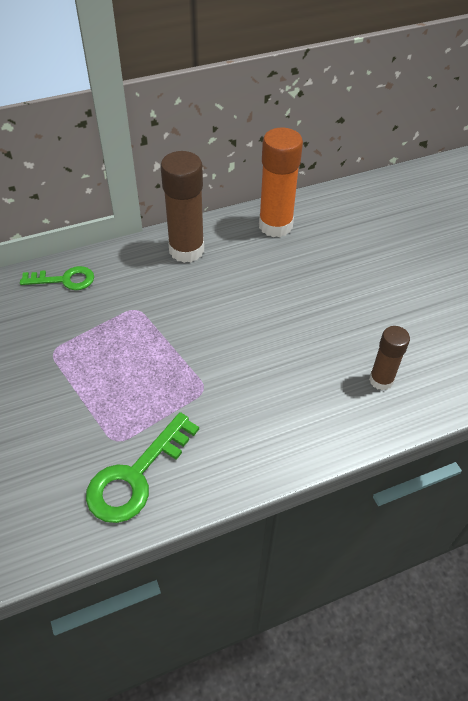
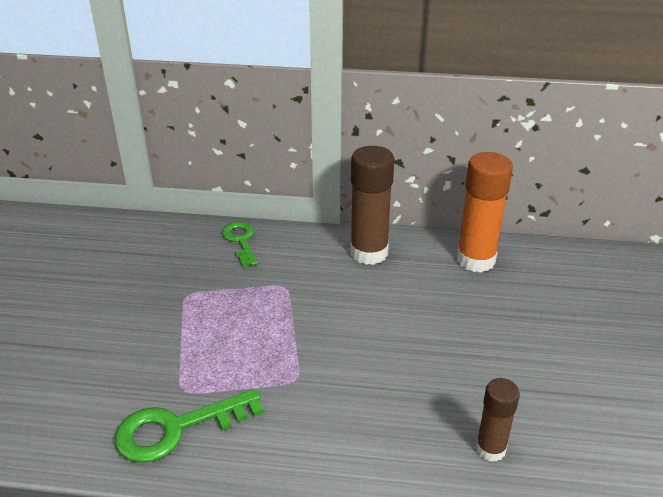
camera: 30 degrees right, 15 degrees down
green key [20,266,94,290] -> green key turned 135 degrees counterclockwise [222,222,258,267]

